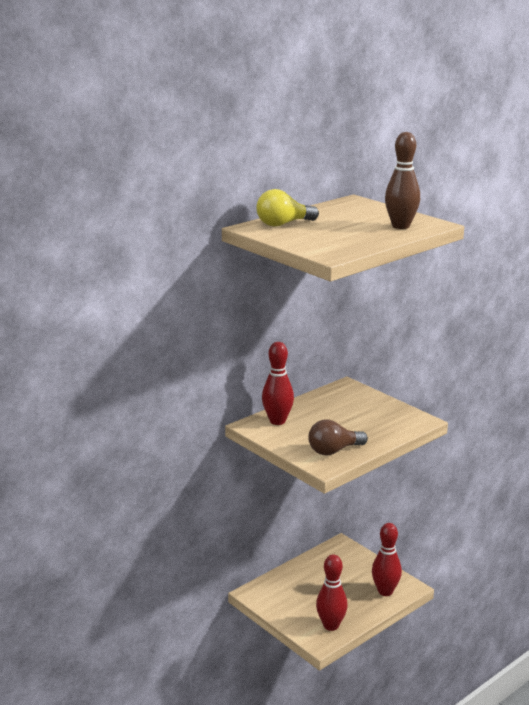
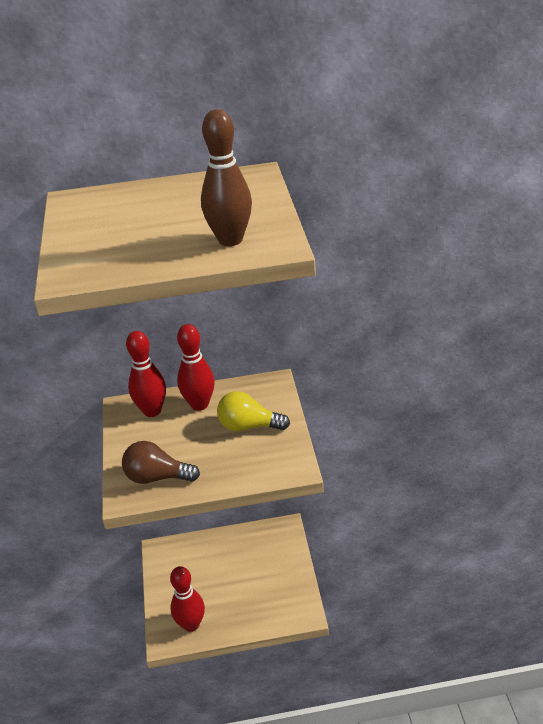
camera: 35 degrees right, 15 degrees up
yellow light bulb [256,189,319,227] -> yellow light bulb moved to [217,391,290,431]
red bowling pin [372,523,402,596] -> red bowling pin moved to [177,324,215,411]

